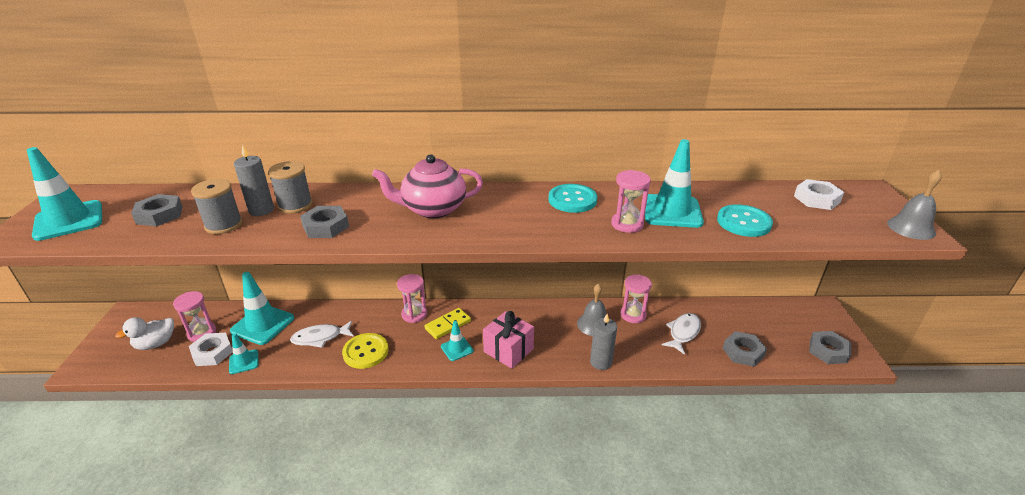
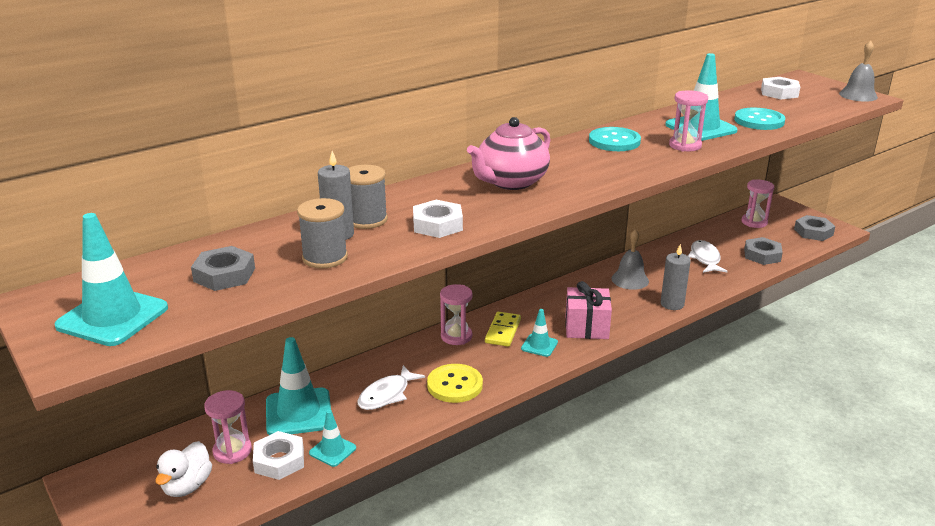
camera: 35 degrees left, 5 degrees down
grey nut [300,206,349,238] -> white nut [413,200,463,238]
pink hourglass [621,274,652,323] -> pink hourglass moved to [742,180,774,228]

